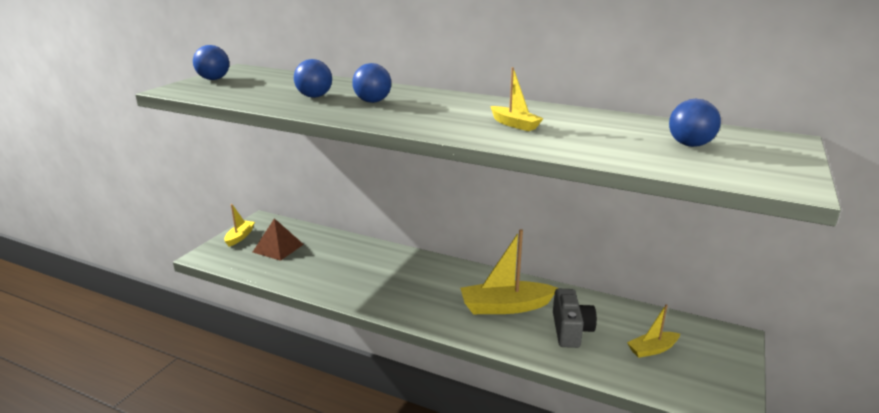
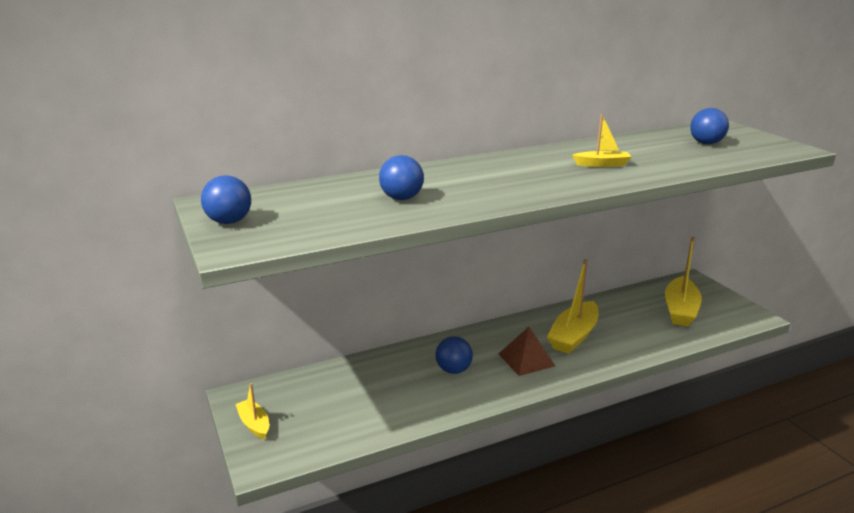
camera: 50 degrees left, 0 degrees up
brown pyramid [253,218,304,261] -> brown pyramid moved to [498,327,555,376]
blue ball [352,63,391,103] -> blue ball moved to [436,336,473,374]
grey camera [553,289,597,348] -> none
yellow boat [627,304,680,358] -> yellow boat [665,237,702,327], size x1.82

